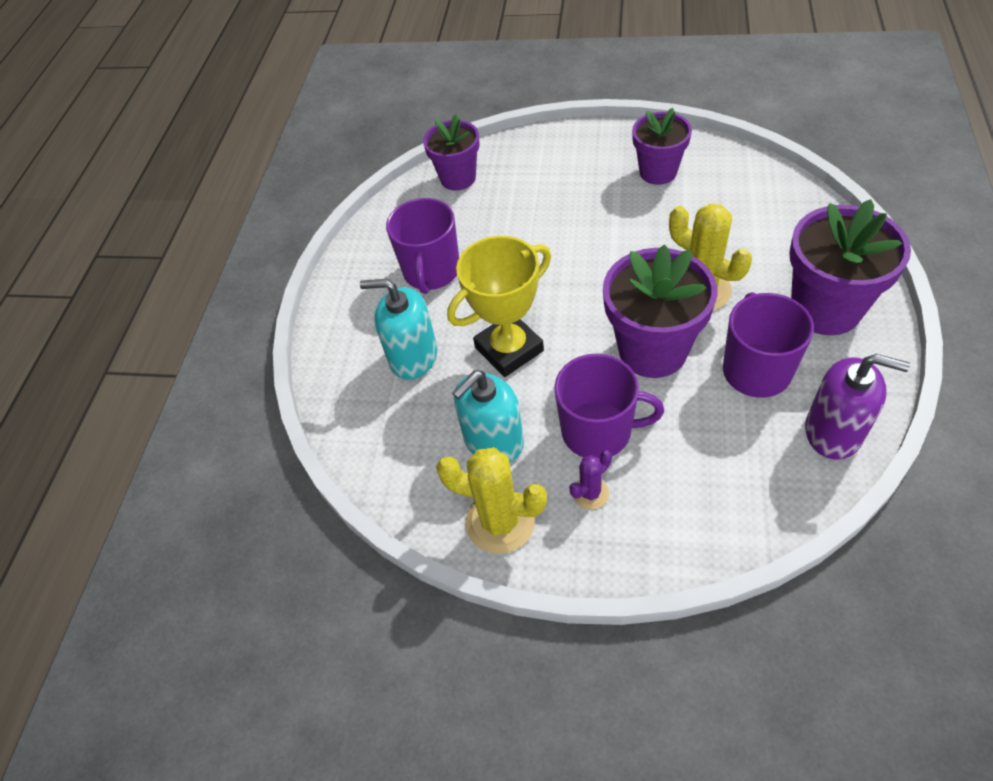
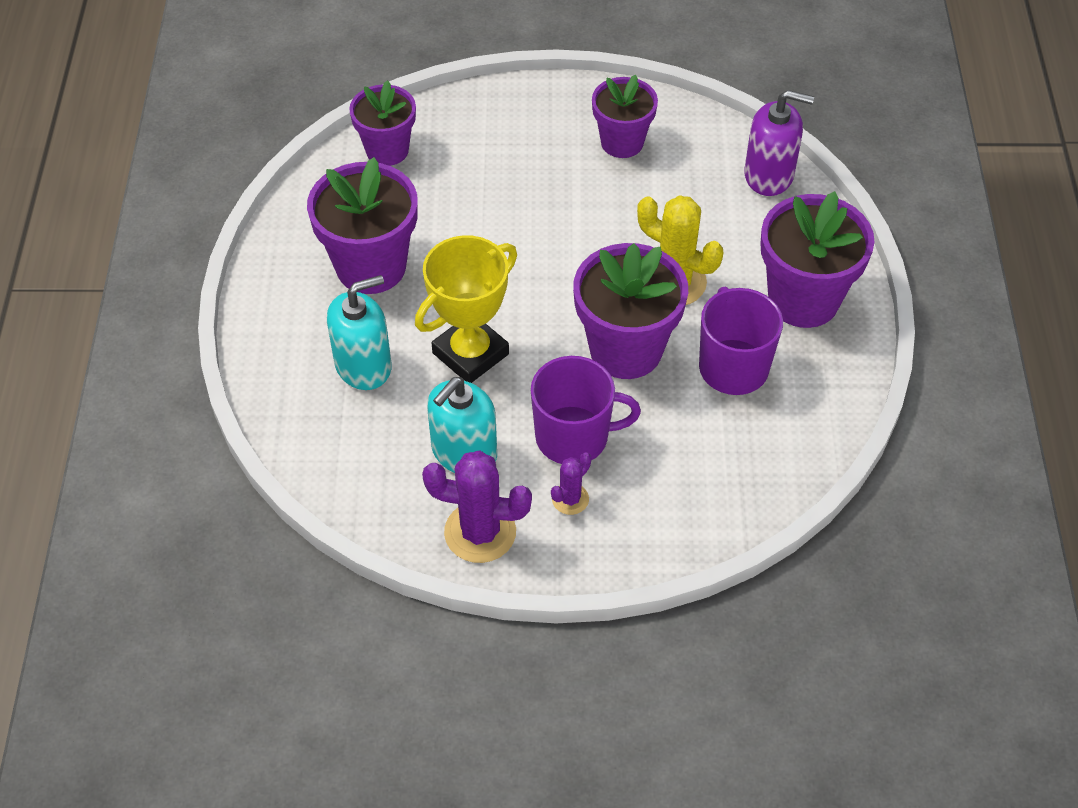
camera: 15 degrees left, 0 degrees up
turquoise soap dispenser [360,279,437,380] -> turquoise soap dispenser turned 150 degrees clockwise [327,275,392,390]
purple mug [386,198,459,294] -> purple flower pot [307,157,418,294]
yellow cactus [436,447,547,554] -> purple cactus [422,451,532,563]
purple soap dispenser [805,354,910,460] -> purple soap dispenser moved to [744,90,814,196]

